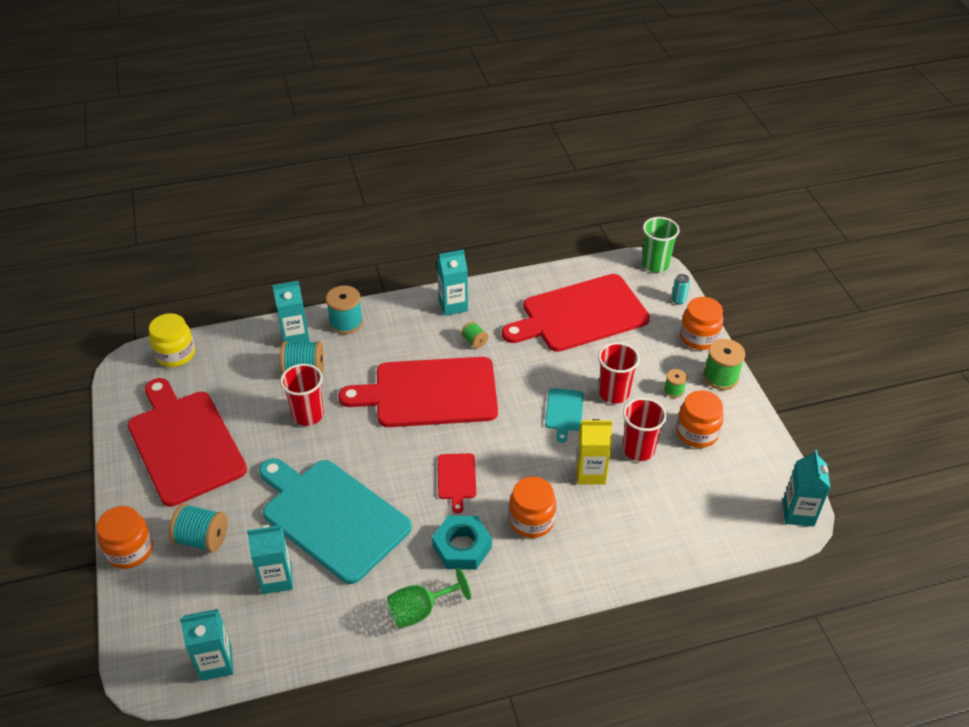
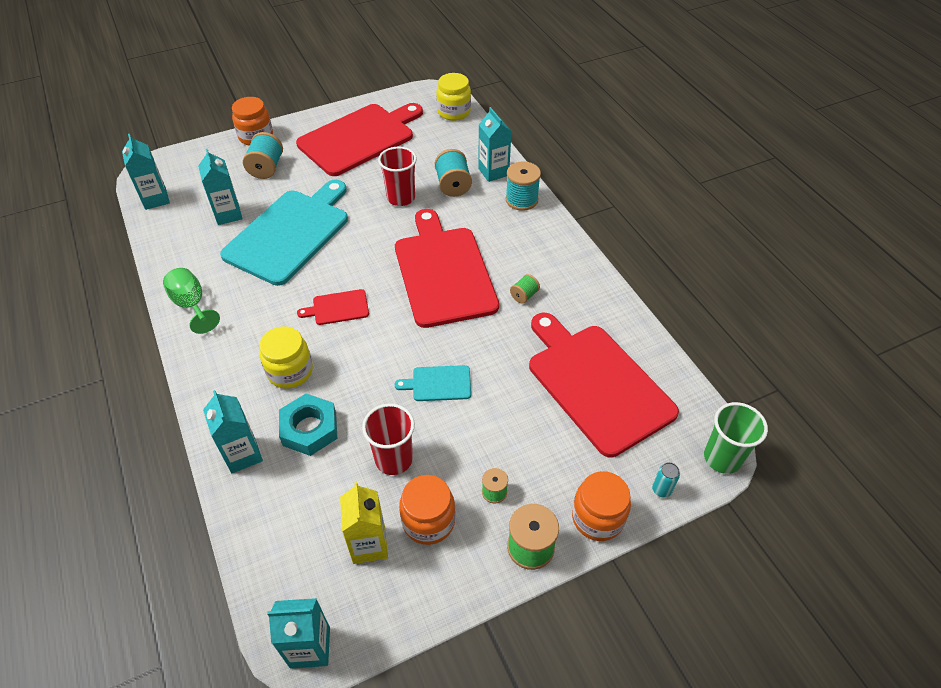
camera: 80 degrees right, 5 degrees up
turquoise nut [432,516,492,570] -> turquoise nut moved to [279,394,337,456]
turquoise carton [437,249,468,316] -> turquoise carton moved to [203,390,263,473]
orange jar [509,477,556,538] -> yellow jar [259,326,313,389]
yellow carton [576,419,612,485] -> yellow carton moved to [340,482,388,564]
red cup [598,342,640,404] -> none

